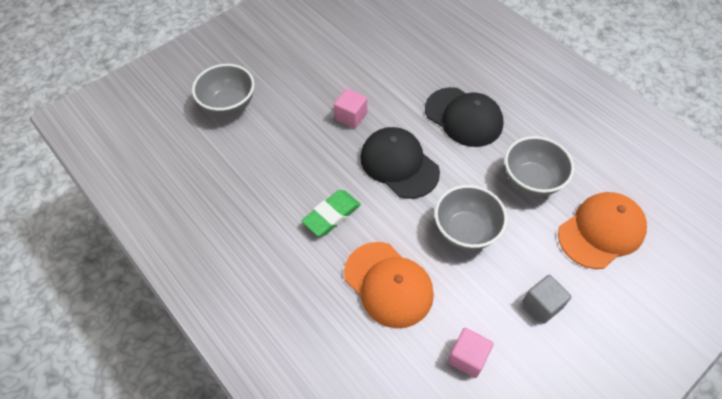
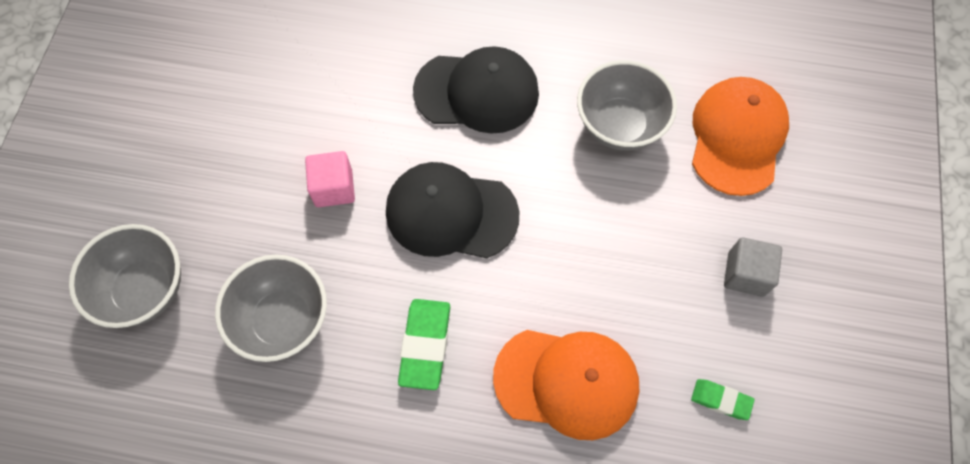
camera: 40 degrees left, 10 degrees up
grey bowl [434,185,507,250] -> grey bowl moved to [215,254,327,362]
pink cube [448,328,493,378] -> green eraser [691,379,754,420]

